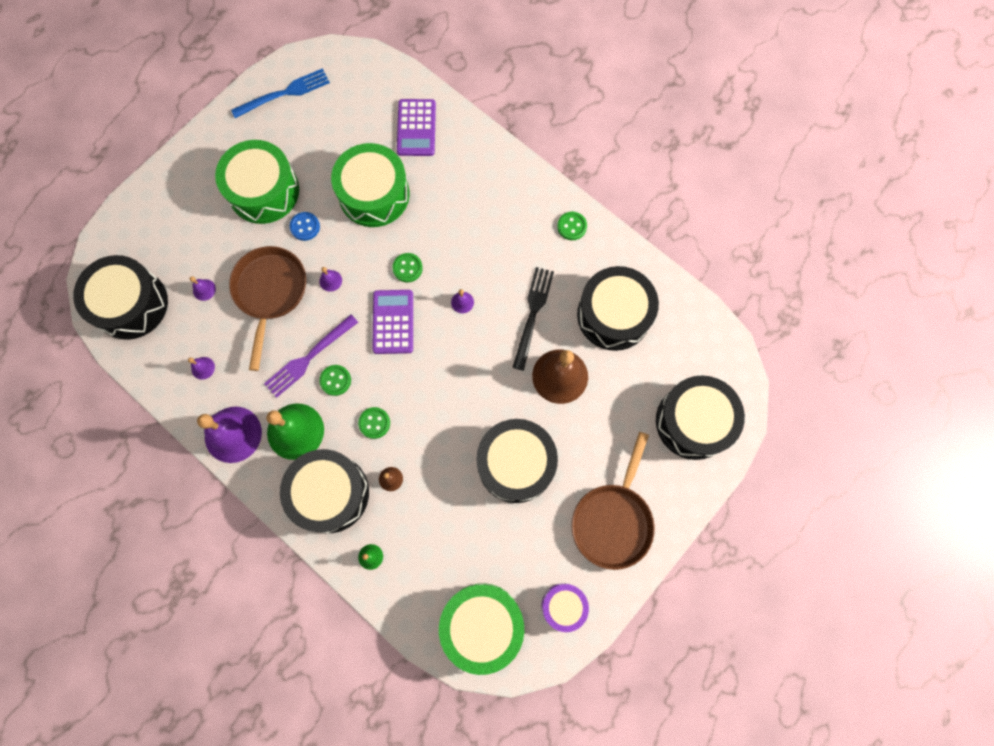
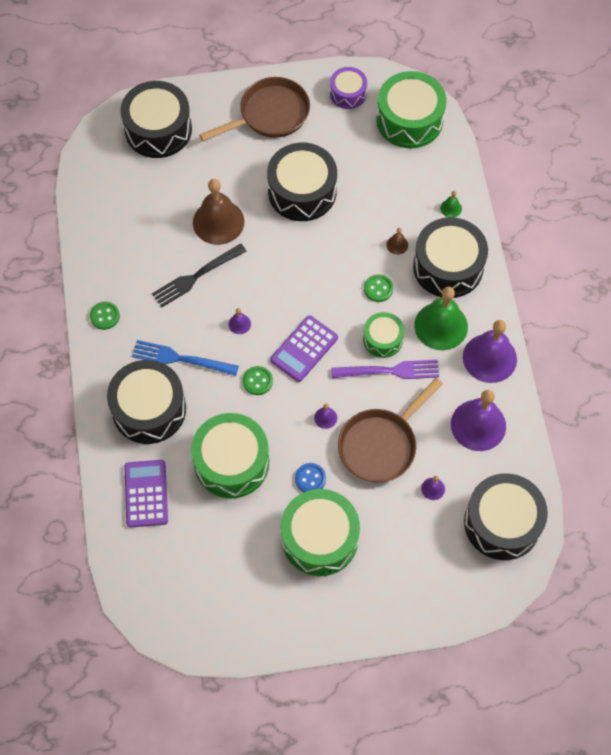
camera: 140 degrees left, 10 degrees down
purple bell [188,357,215,380] -> purple bell [451,390,506,451], size x2.39
blue fork [231,68,330,118] -> blue fork moved to [132,340,239,376]
green button [319,365,351,396] -> green drum [363,312,405,358]
purple calculator [397,99,436,156] -> purple calculator turned 45 degrees counterclockwise [124,460,168,528]
black drum [577,266,659,351] -> black drum moved to [107,360,186,444]

